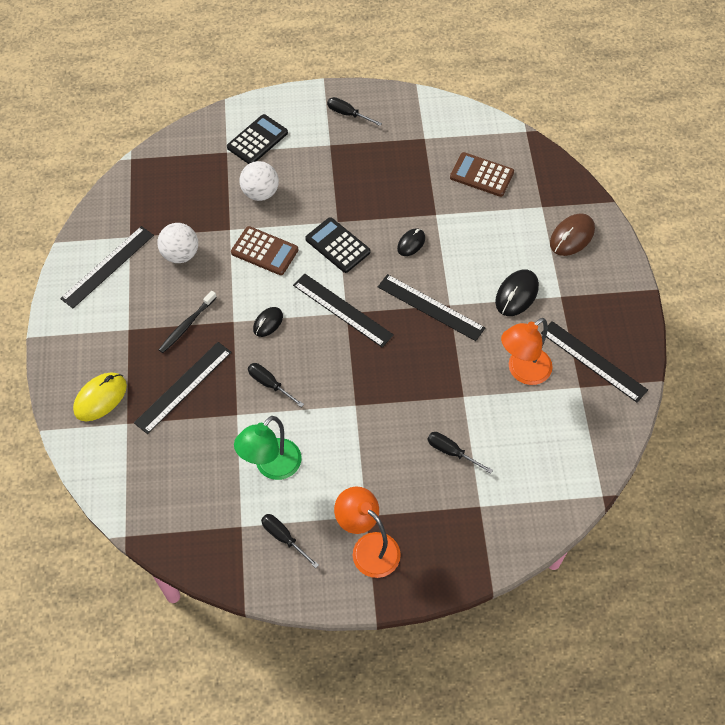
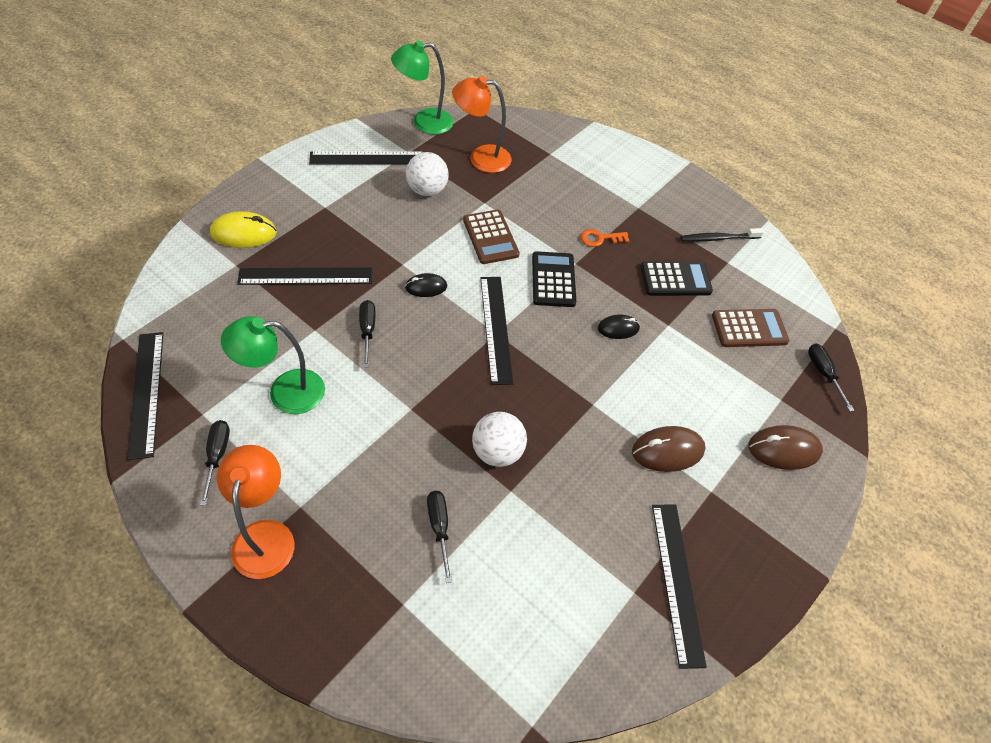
camera: 40 degrees right, 5 degrees down
black toothbrush [159,291,217,353] -> black toothbrush moved to [680,228,764,242]
black calculator [227,114,288,164] -> black calculator moved to [641,261,713,296]
white ball [240,161,279,201] -> white ball moved to [472,412,527,467]
black screwdriver [327,97,382,126] -> black screwdriver moved to [808,343,854,412]
black ruler [378,274,485,341] -> black ruler moved to [127,332,164,460]
brown calculator [450,152,514,197] -> brown calculator turned 105 degrees clockwise [712,309,789,347]
black mouse [495,269,539,316] -> brown mouse [632,426,706,472]
orange lamp [501,318,553,385] -> orange lamp moved to [452,76,512,173]
none -> green lamp [391,40,454,134]
none -> orange key [580,229,629,247]

